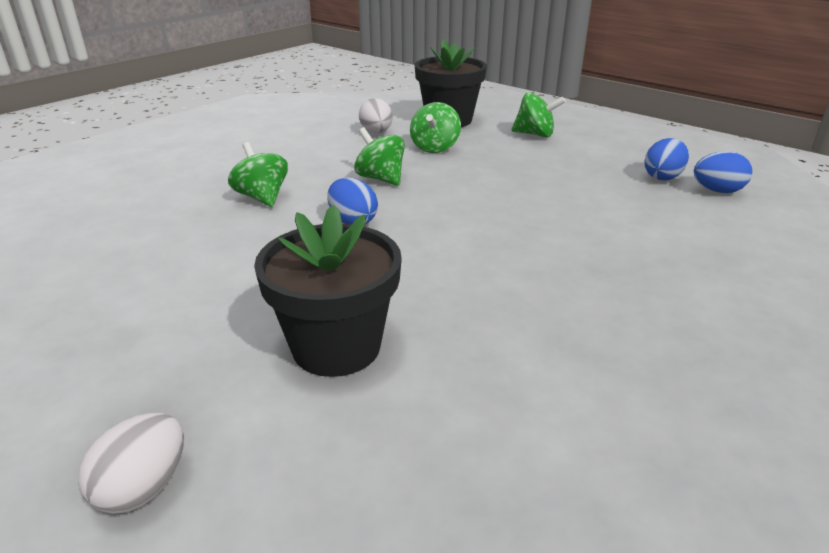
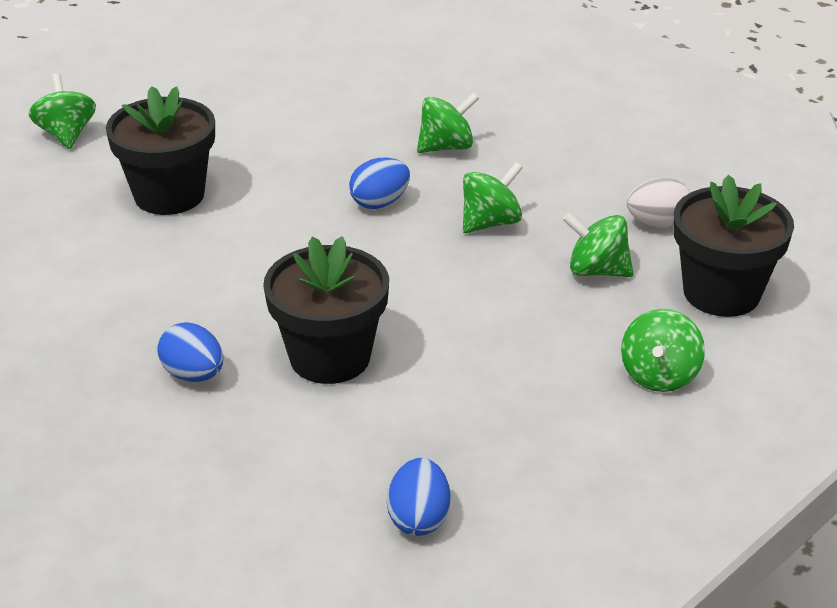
camera: 95 degrees right, 5 degrees up
white egg [78,413,184,514] -> green spinning top [29,74,96,149]
blue egg [644,138,689,181] -> blue egg moved to [157,322,223,382]
none -> black flower pot [263,236,389,384]

